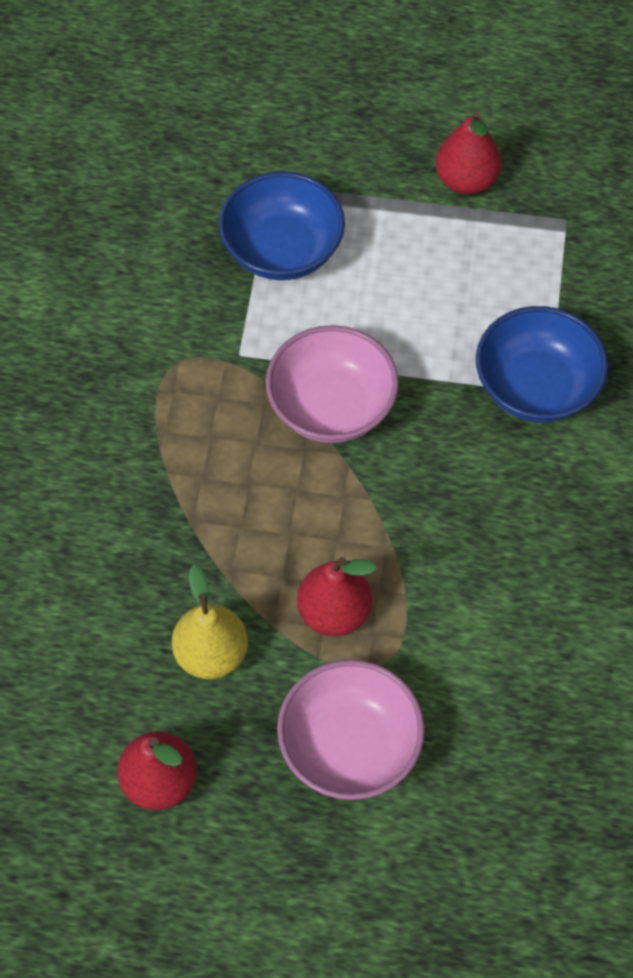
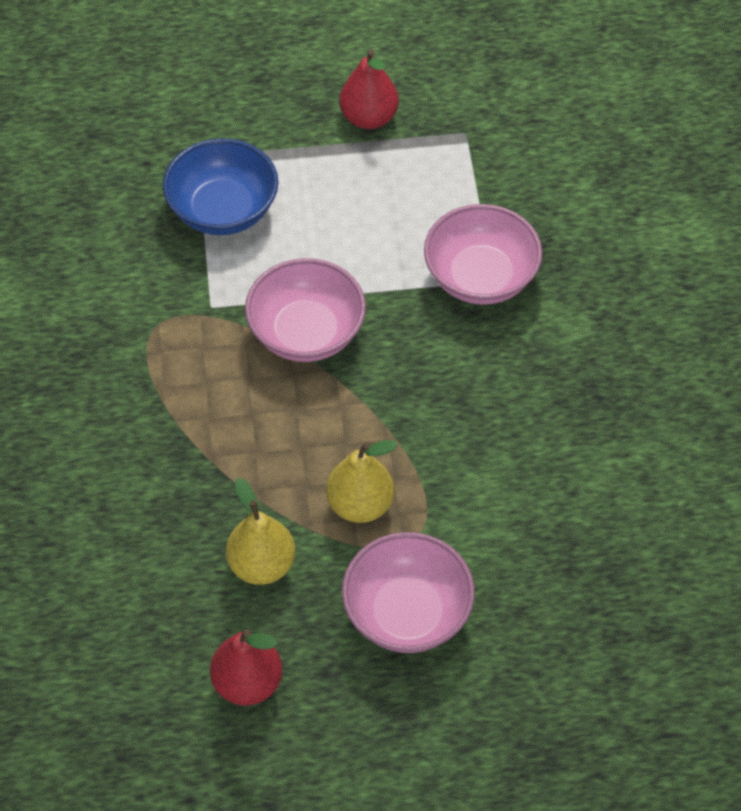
camera: 15 degrees left, 5 degrees down
red pear [297,557,377,636] -> yellow pear [326,440,398,523]
blue bowl [476,306,608,422] -> pink bowl [424,204,543,305]

